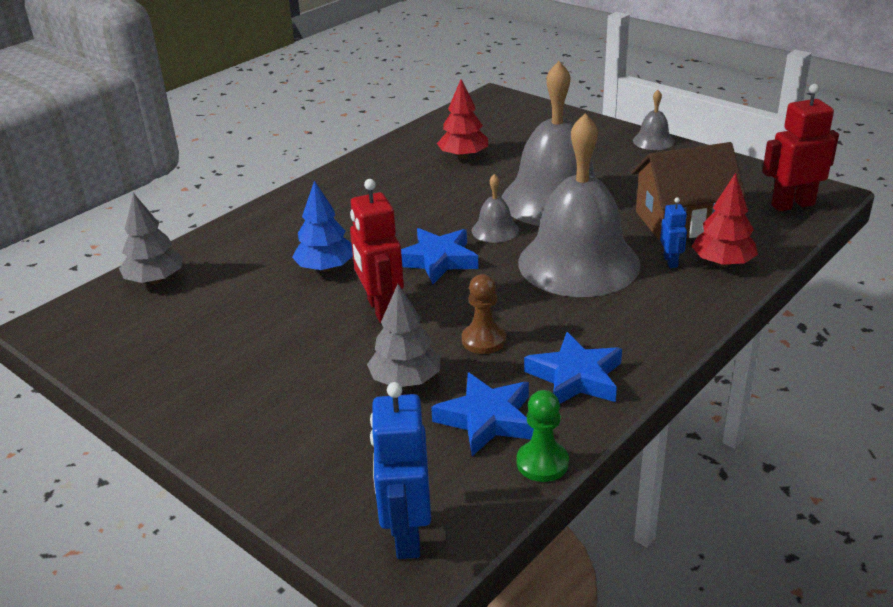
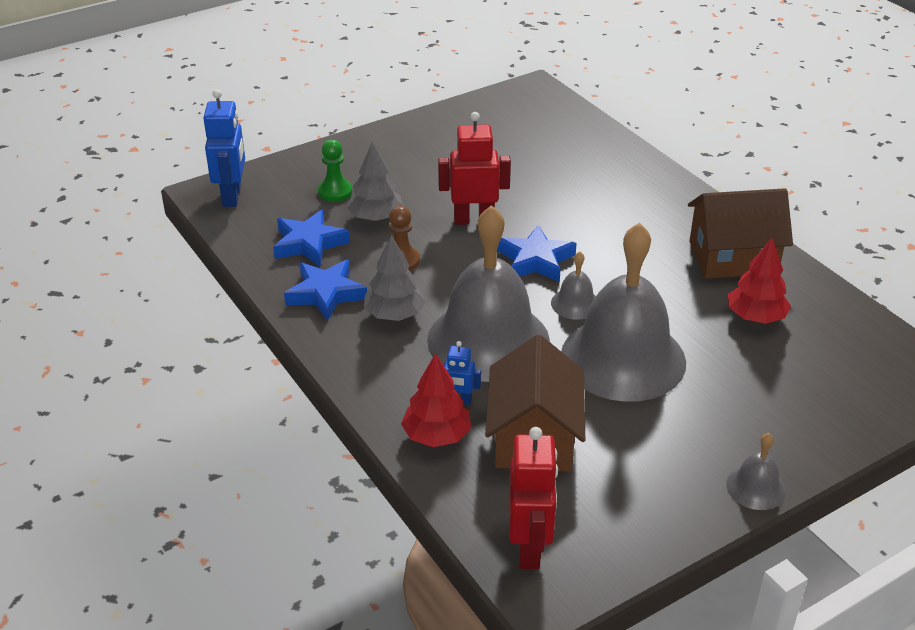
camera: 105 degrees right, 5 degrees up
grey tree [119,193,183,284] -> grey tree moved to [364,235,426,321]
blue tree [292,181,353,272] -> none
blue robot [370,382,431,559] -> blue robot turned 75 degrees clockwise [203,89,245,207]
green pawn [517,390,569,482] -> green pawn moved to [318,139,353,202]
none -> brown house [688,188,793,279]

